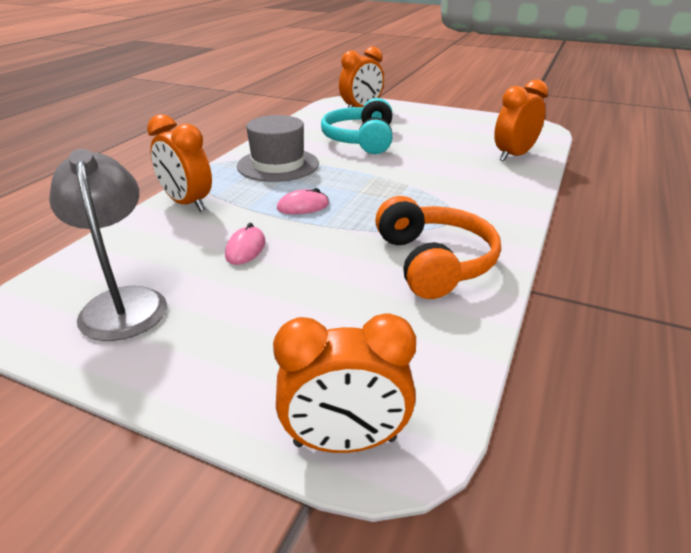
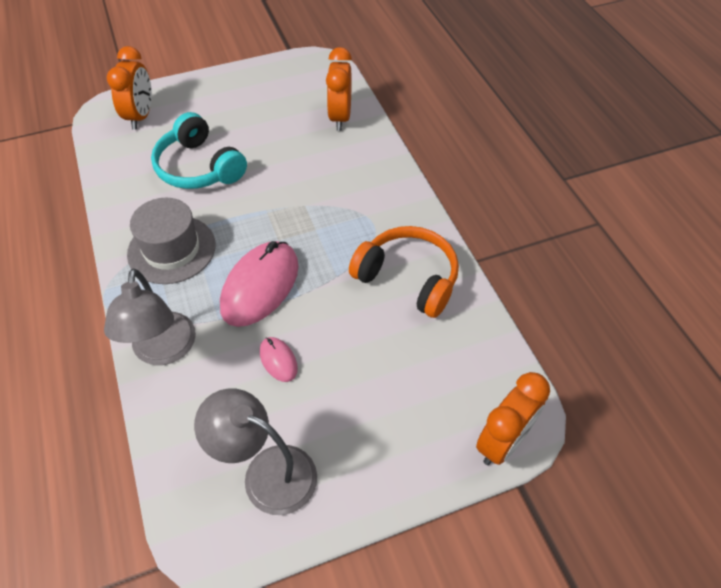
camera: 45 degrees left, 20 degrees up
orange clock [147,114,212,212] -> grey lamp [104,268,196,365]
pink mouse [277,188,329,214] -> pink mouse [220,241,299,327], size x2.11

